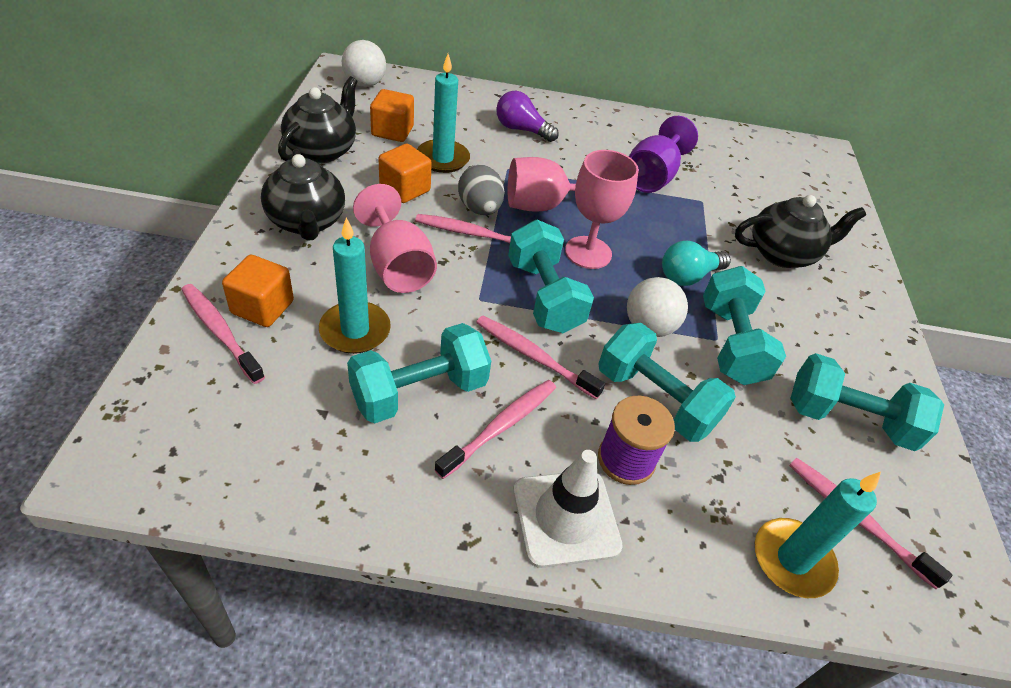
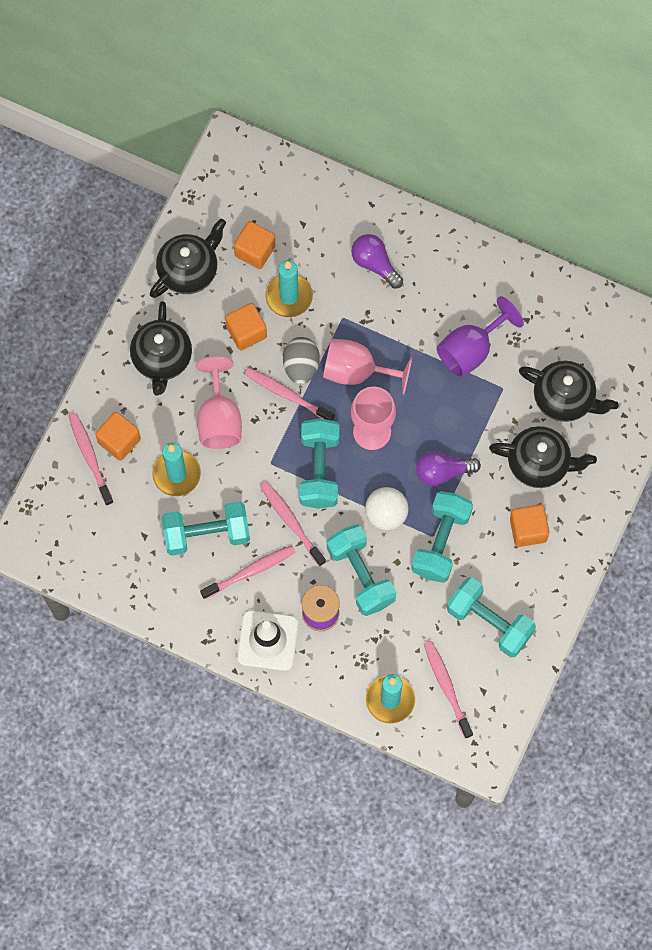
camera: 25 degrees right, 25 degrees up
white ball [342,40,386,87] -> none
turquoise light bulb [662,240,731,286] -> purple light bulb [416,451,481,486]
none -> orange cube [510,505,549,547]
none -> black teapot [519,361,619,422]

